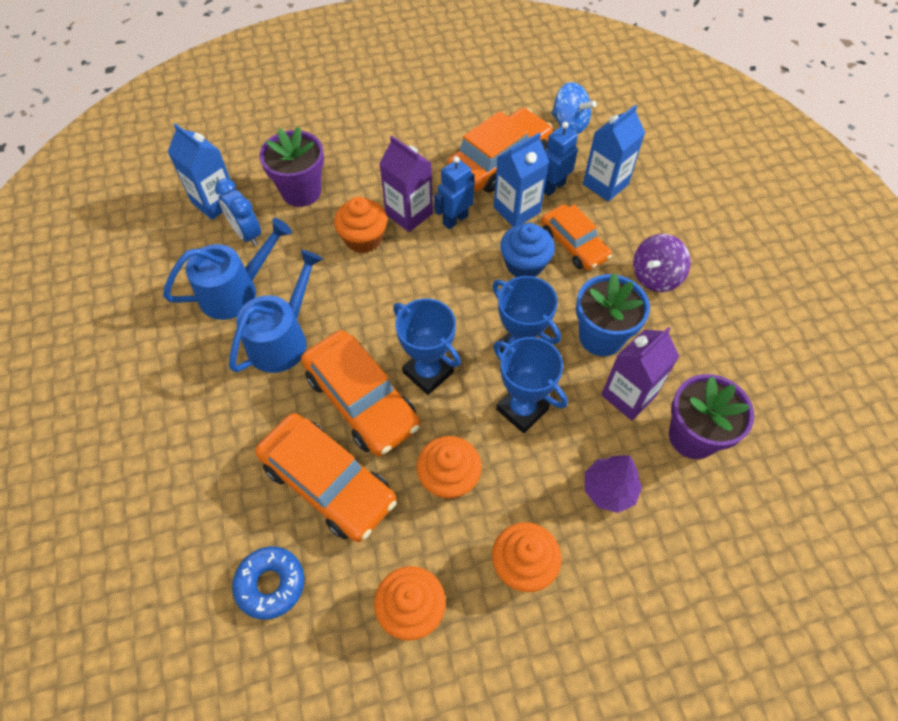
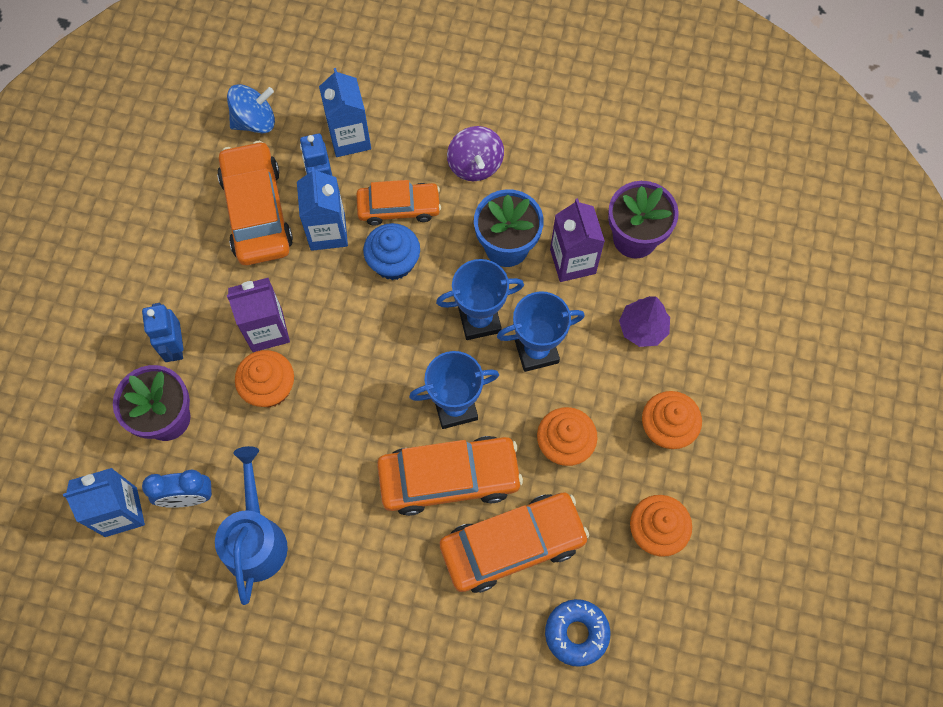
camera: 60 degrees left, 10 degrees up
blue watering can [229,250,323,373] -> none
blue robot [434,156,475,229] -> blue robot moved to [142,303,183,362]

